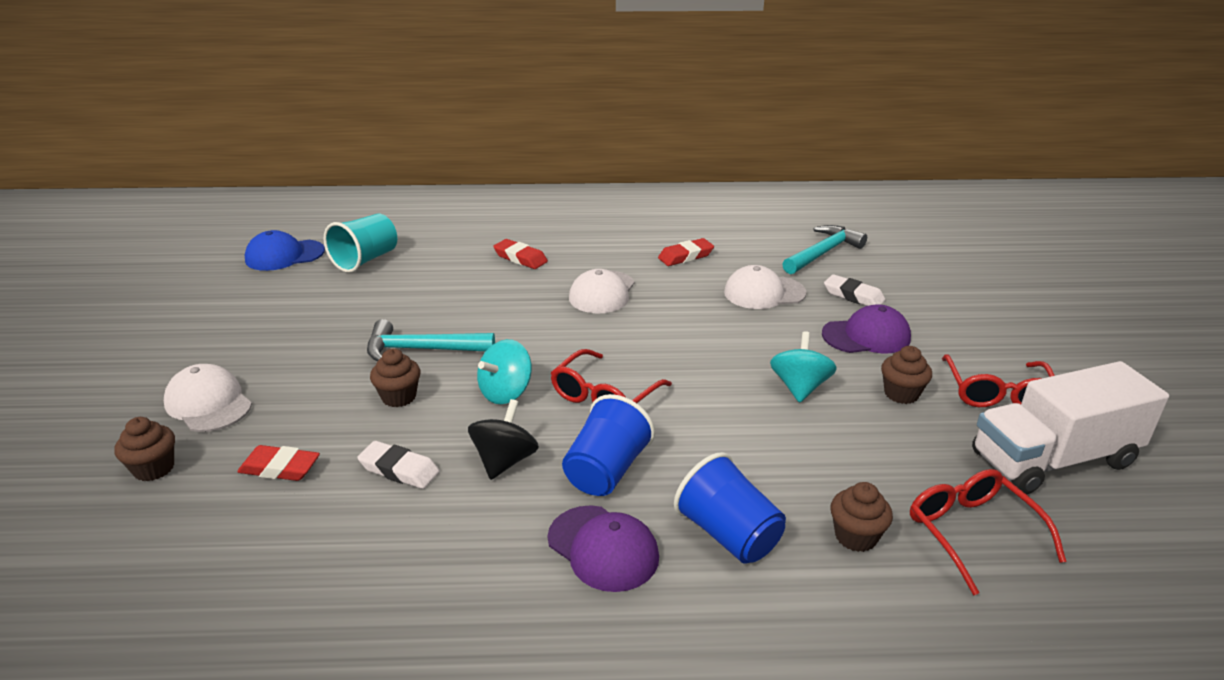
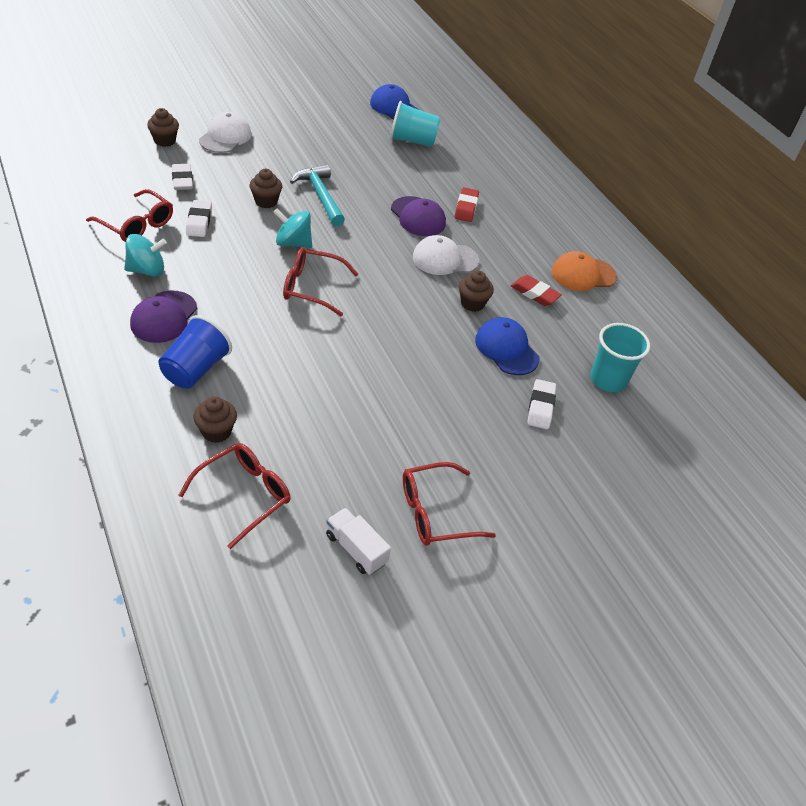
camera: 60 degrees right, 15 degrees up
red eraser [237,445,320,481] -> white eraser [172,164,193,190]
black spinning top [468,399,539,480] -> none
blue cup [562,394,655,496] -> none
white cap [724,265,807,309] -> blue cap [475,317,539,375]
turquoise spinning top [770,331,837,403] -> turquoise spinning top moved to [124,234,167,277]
turquoise hammer [782,225,867,274] -> turquoise cup [590,323,650,392]
purple cap [822,304,911,353] -> purple cap moved to [391,196,446,236]
brown cupcake [881,346,932,404] -> brown cupcake moved to [459,271,494,312]
white truck [972,361,1169,494] -> white truck [326,508,391,575], size x0.49
none -> red glasses [86,189,173,242]
none -> orange cap [551,251,617,291]

